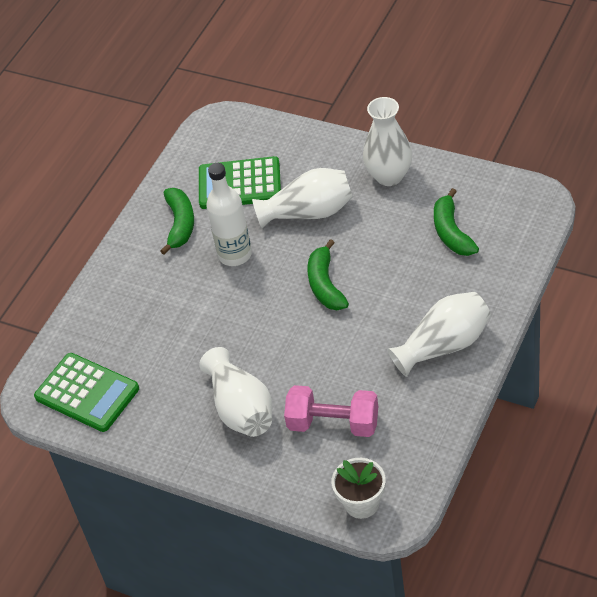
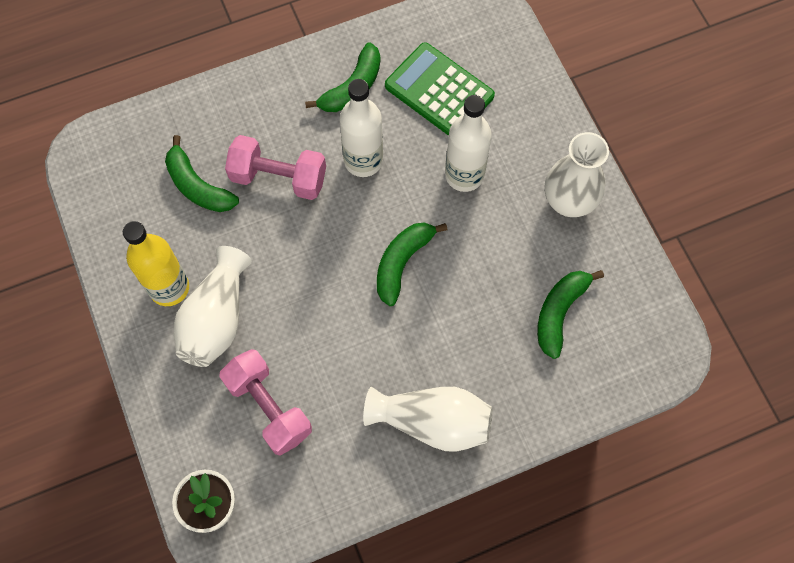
camera: 35 degrees right, 20 degrees up
green calculator [34,353,139,432] -> none
white vase [252,168,353,228] -> white bottle [445,95,492,192]
none -> yellow bottle [123,221,189,306]
none -> green banana [165,135,239,212]
none -> pink dumbbell [225,135,326,200]

